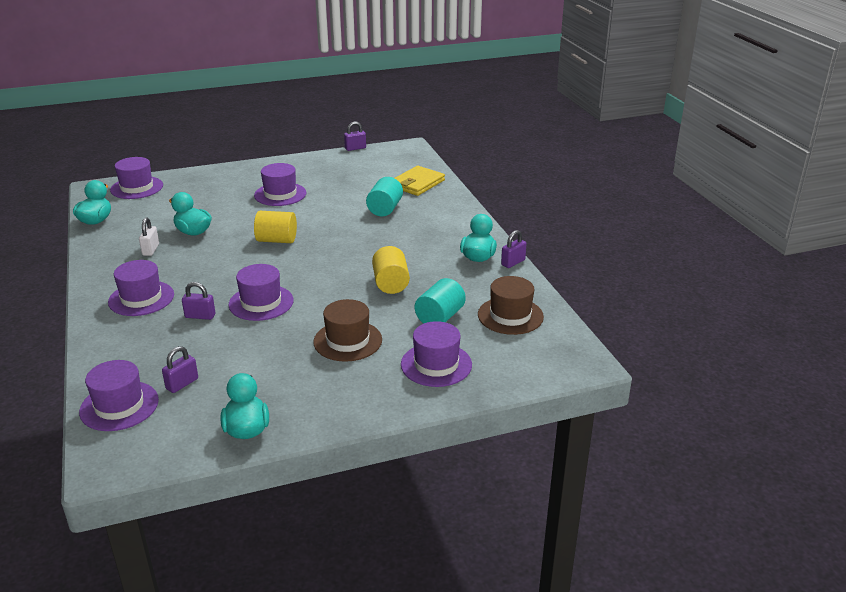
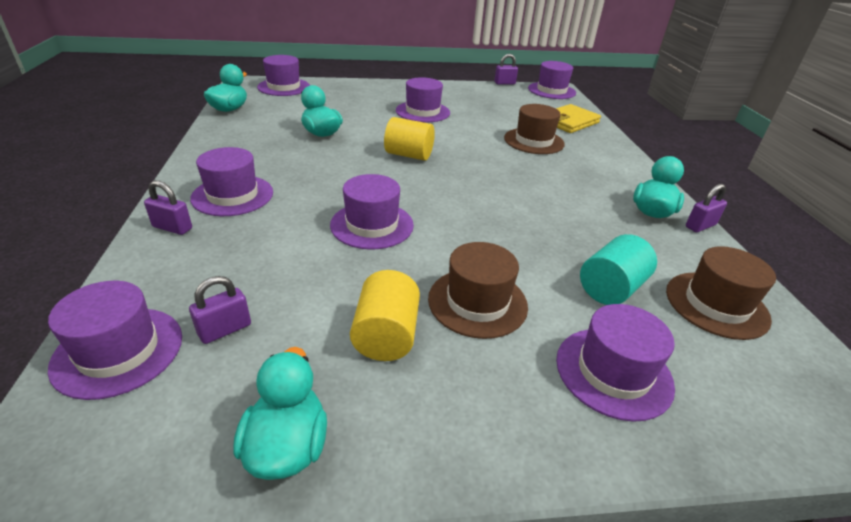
camera: 10 degrees right, 5 degrees up
white padlock [139,217,159,256] -> none
purple padlock [182,282,215,320] -> purple padlock moved to [144,180,192,235]
turquoise cylinder [366,177,403,217] -> brown hat [504,104,565,154]
yellow cylinder [372,246,410,294] -> yellow cylinder moved to [350,270,420,361]
none -> purple hat [528,61,576,99]

